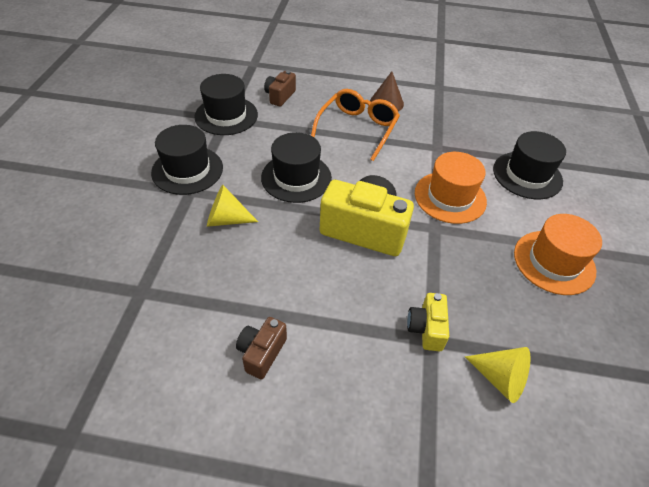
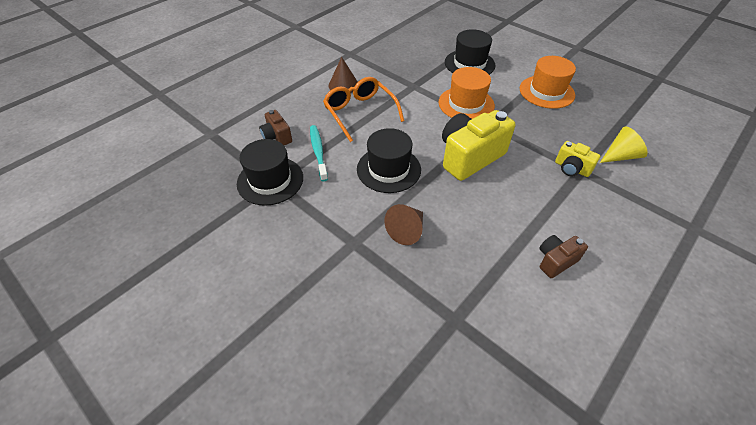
camera: 55 degrees left, 0 degrees up
black hat [151,125,223,195] -> none
yellow cone [207,185,258,227] -> brown cone [384,204,423,245]
brown camera [236,317,287,379] -> brown camera turned 90 degrees clockwise [539,235,588,278]
none -> turquoise toothbrush [310,125,328,182]

